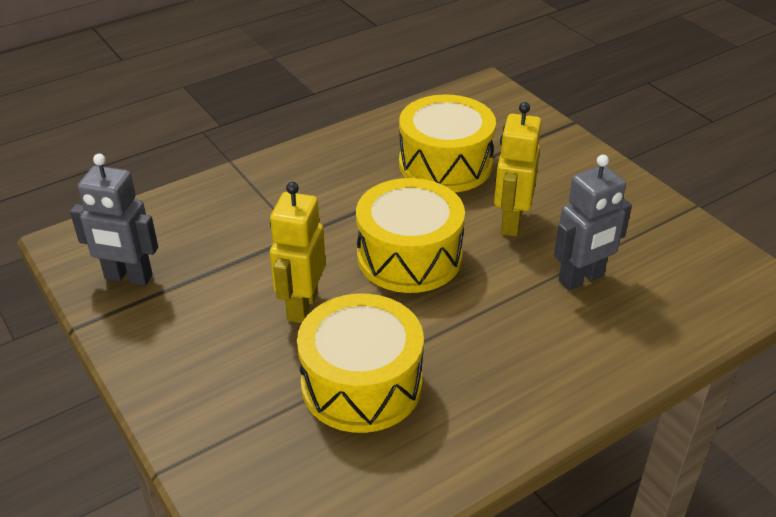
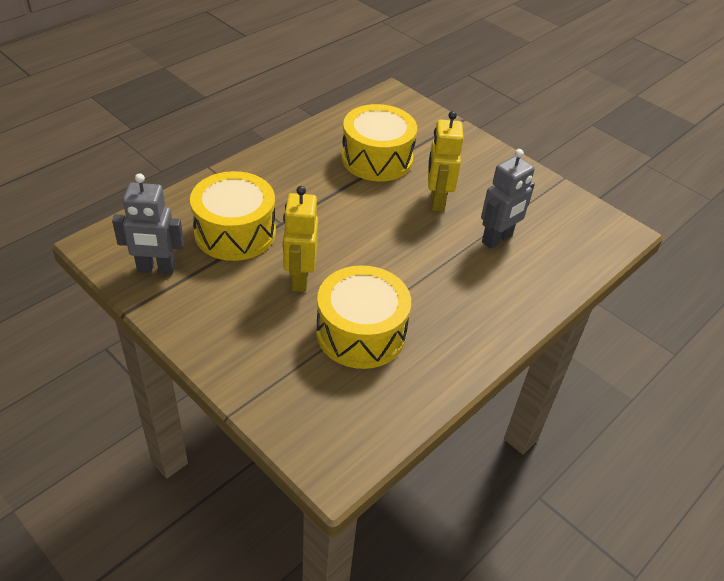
camera: 15 degrees left, 5 degrees up
yellow drum [356,178,465,293] -> yellow drum moved to [190,171,276,261]

